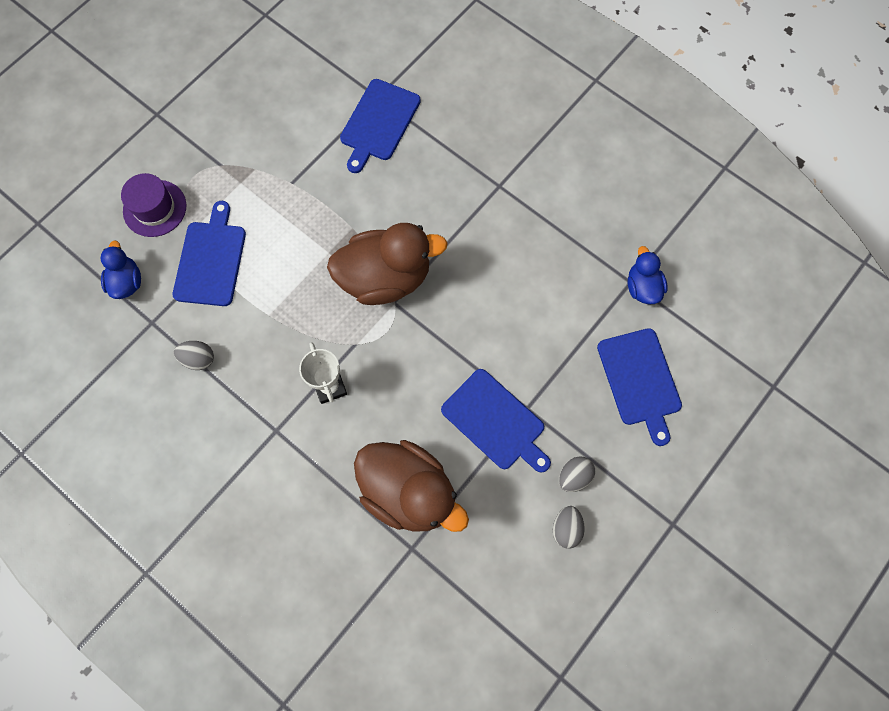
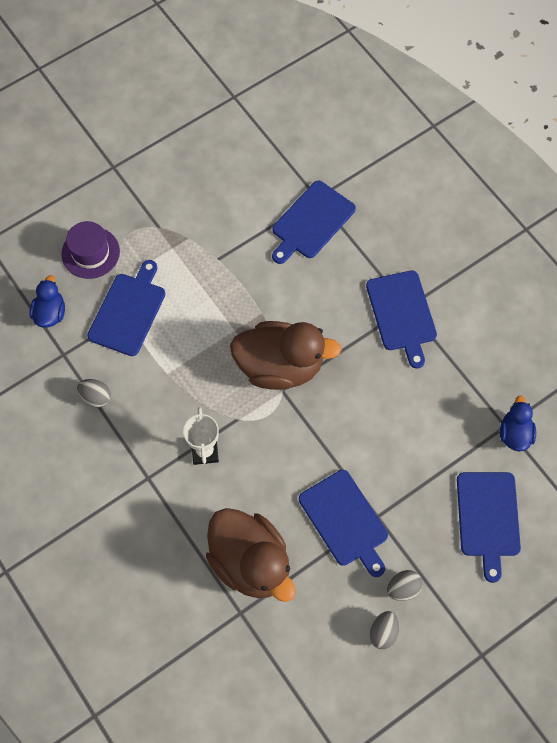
camera: 15 degrees right, 5 degrees down
none -> blue cutting board [366,271,437,368]

